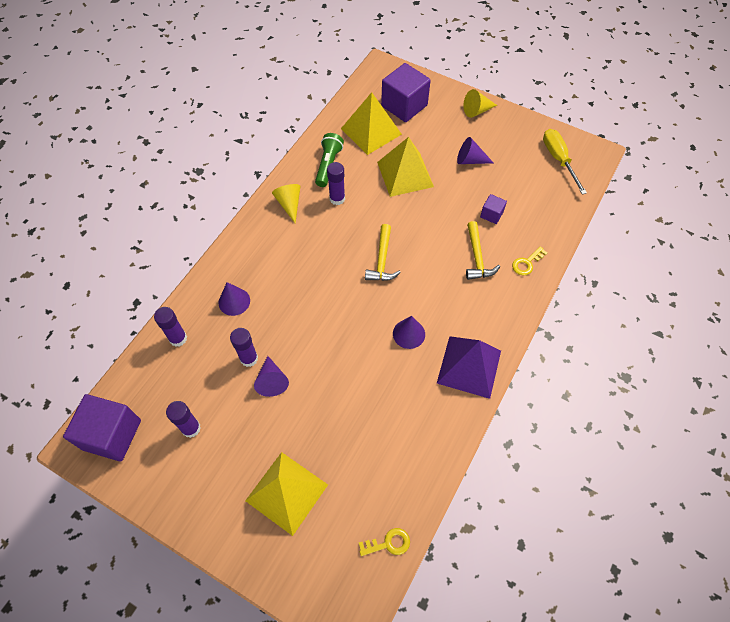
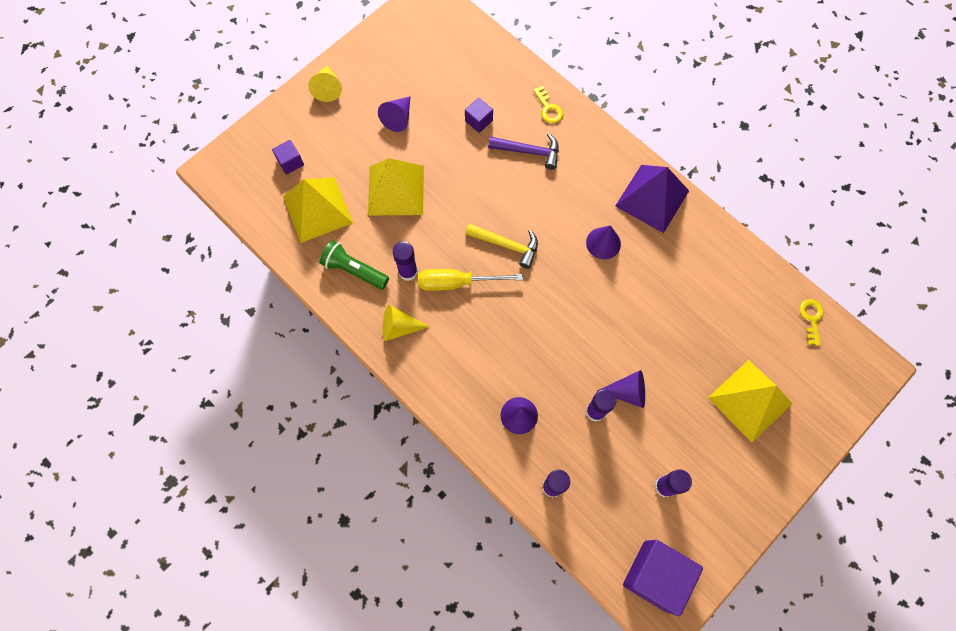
camera: 75 degrees left, 10 degrees up
purple cube [381,63,431,122] -> purple cube [272,140,304,174], size x0.48
yellow hammer [466,221,500,280] -> purple hammer [488,133,559,170]
yellow screwdriver [543,129,587,195] -> yellow screwdriver moved to [418,269,523,291]

